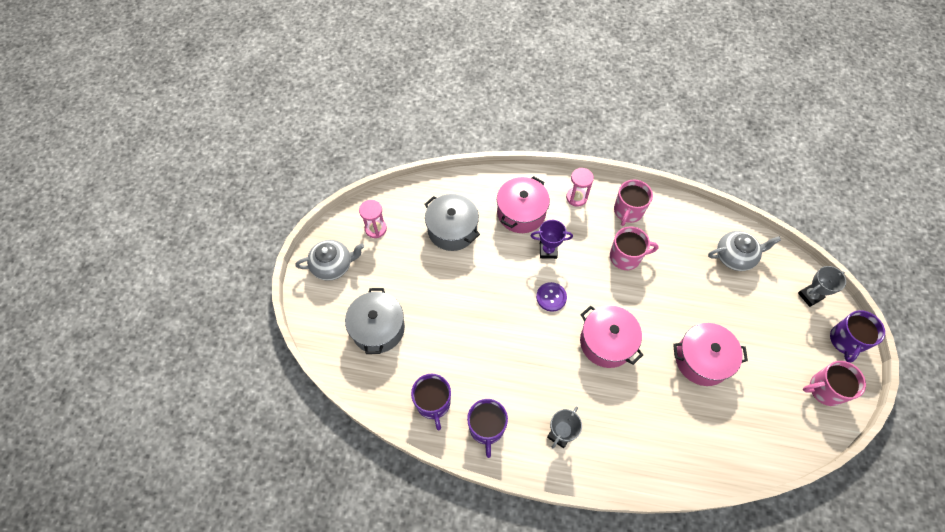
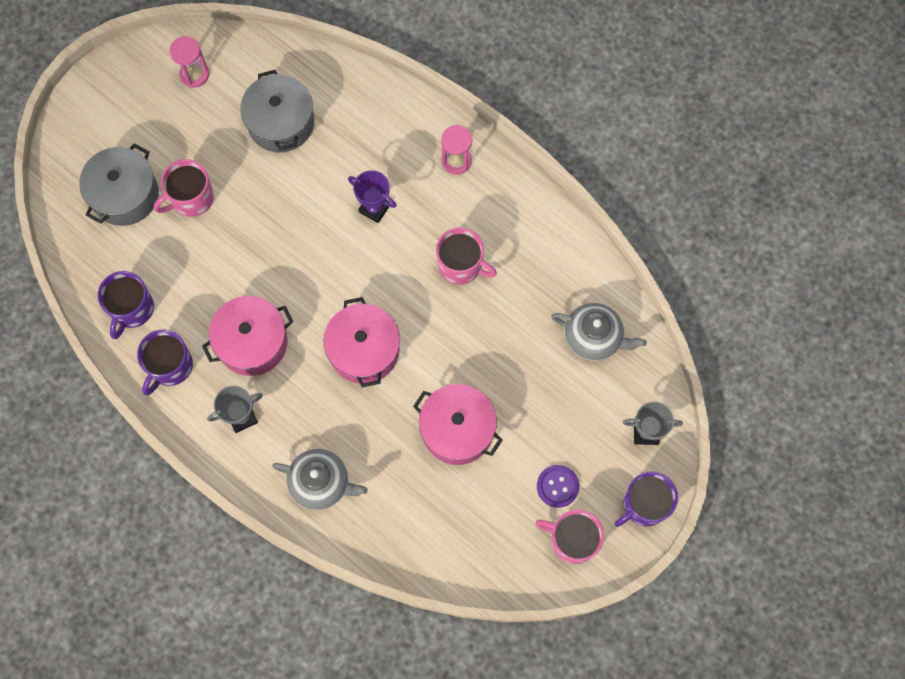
camera: 30 degrees right, 10 degrees up
grey teapot [295,240,364,281] -> grey teapot moved to [272,449,368,510]
pink pot [497,176,550,233] -> pink pot moved to [202,296,294,376]
purple button [536,282,567,312] -> purple button moved to [537,465,579,508]
pink mug [614,180,653,226] -> pink mug moved to [154,159,214,217]

